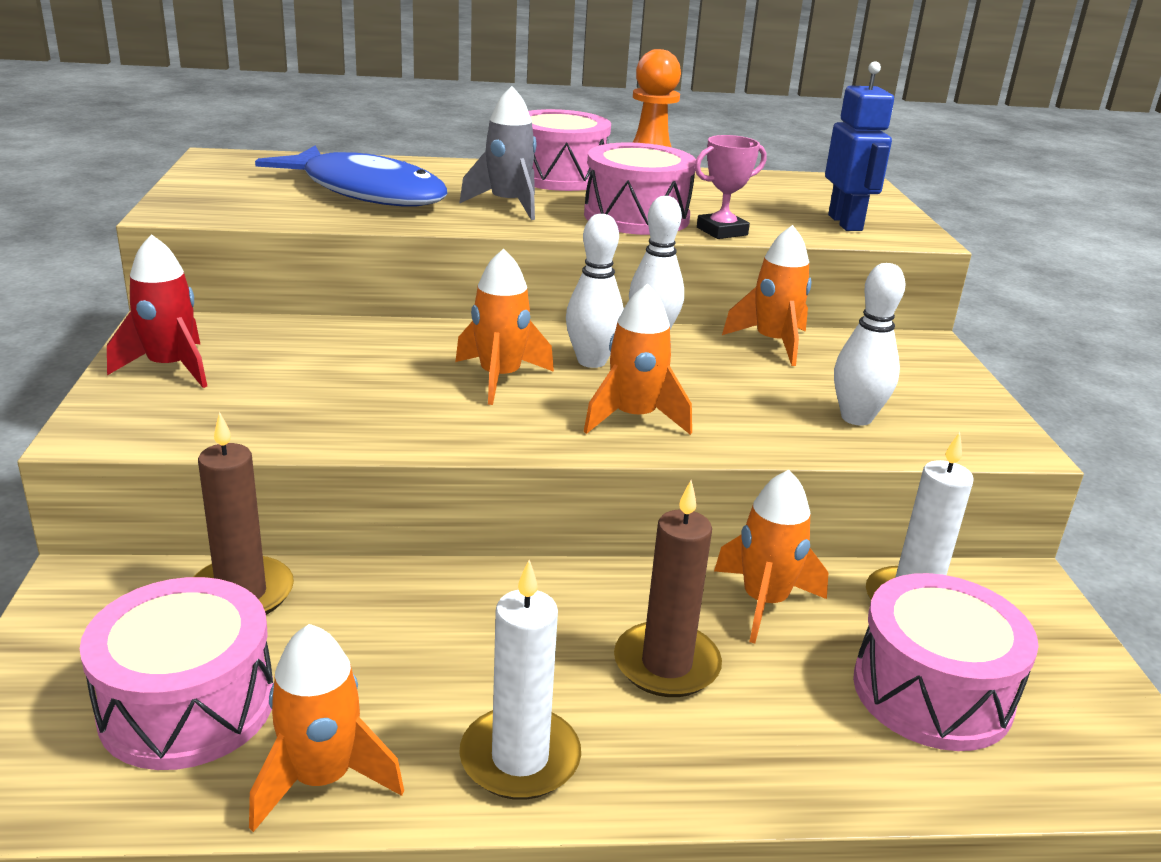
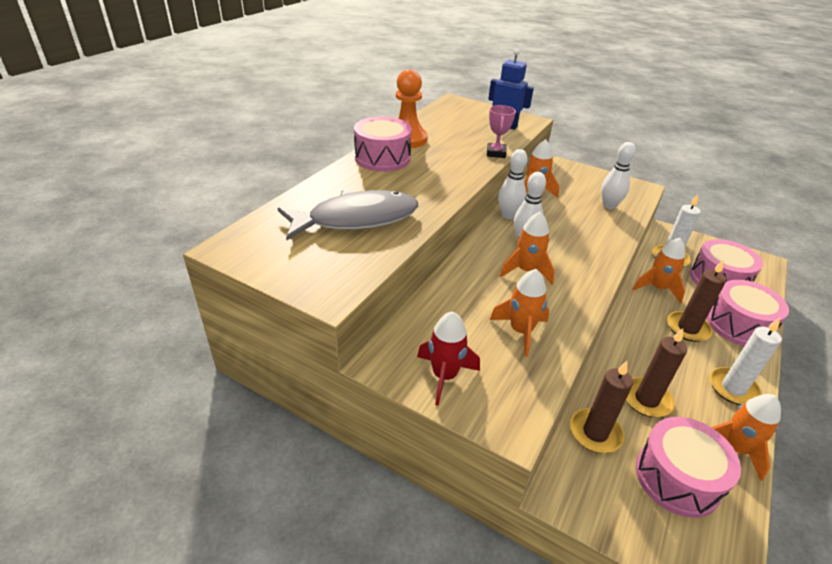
camera: 55 degrees left, 10 degrees up
blue fish [255,146,448,206] -> grey fish [278,190,418,240]
grey rocket [459,86,537,220] -> none
pink drum [584,142,696,235] -> pink drum moved to [707,280,789,346]
orange rocket [584,284,692,435] -> orange rocket moved to [490,269,549,357]
none -> brown candle [626,328,687,417]

